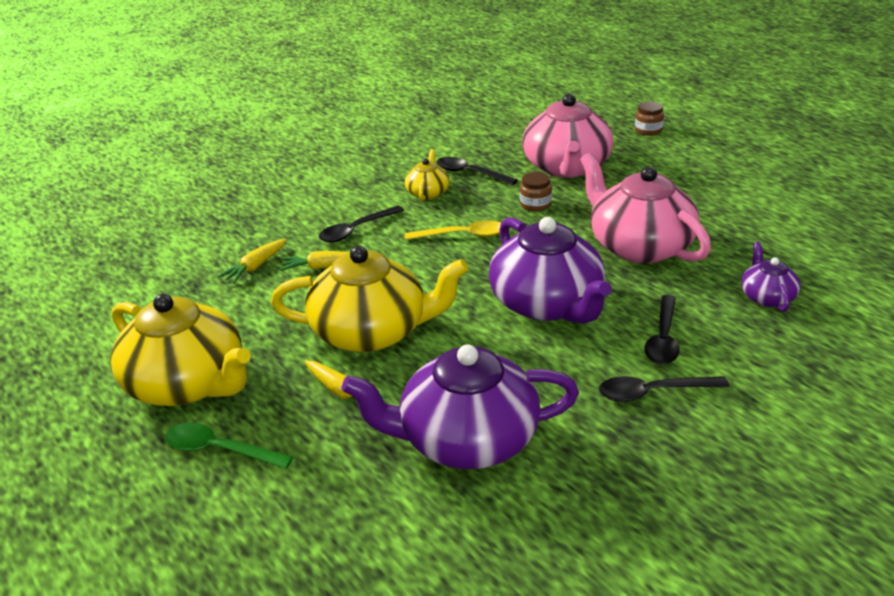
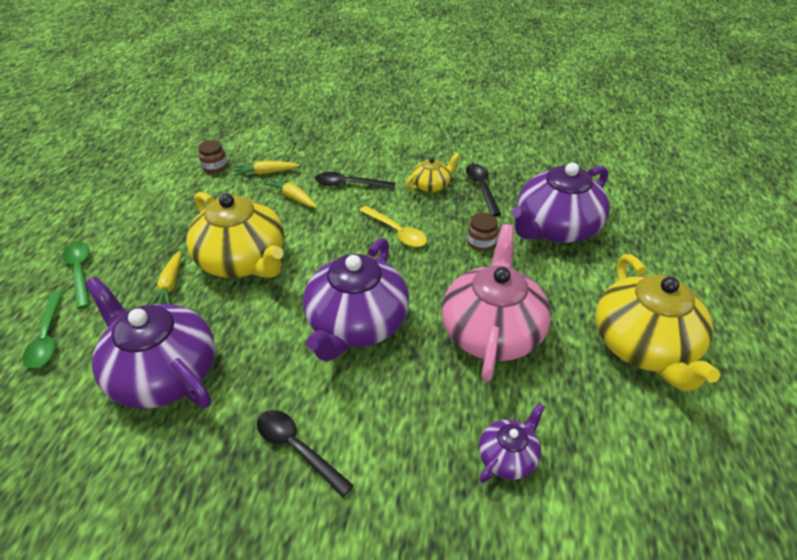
camera: 45 degrees right, 10 degrees up
yellow teapot [111,294,251,406] -> yellow teapot moved to [596,254,720,391]
pink teapot [522,93,613,178] -> purple teapot [511,162,610,243]
brown jar [635,101,664,135] -> brown jar moved to [198,140,227,173]
black spoon [645,295,680,364] -> none
none -> green spoon [23,291,63,368]

